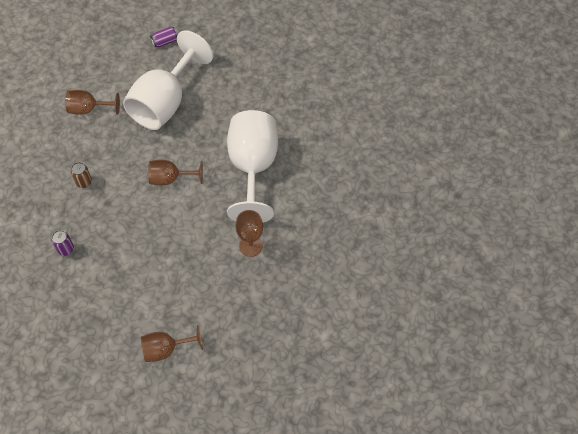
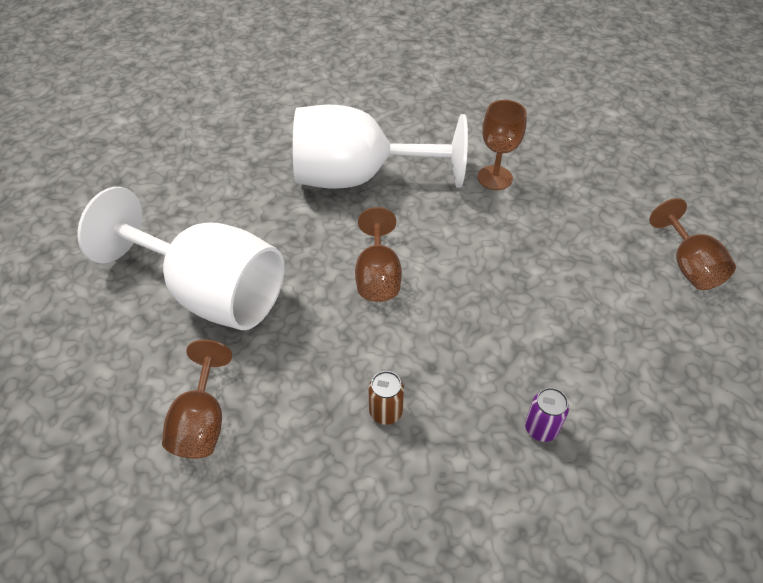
camera: 90 degrees left, 10 degrees down
purple can [150,26,178,48] -> none

